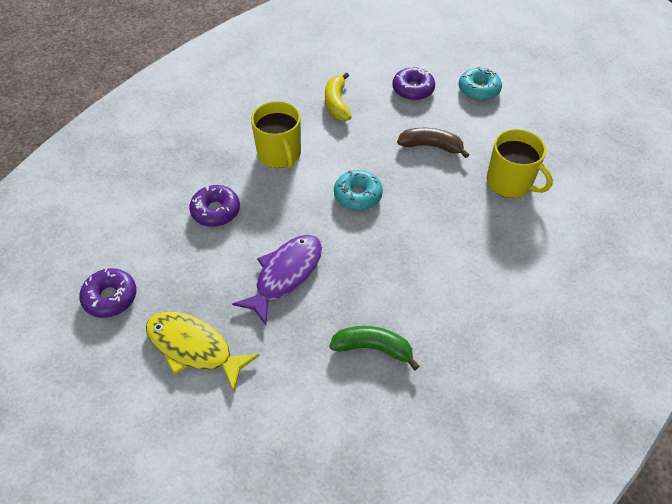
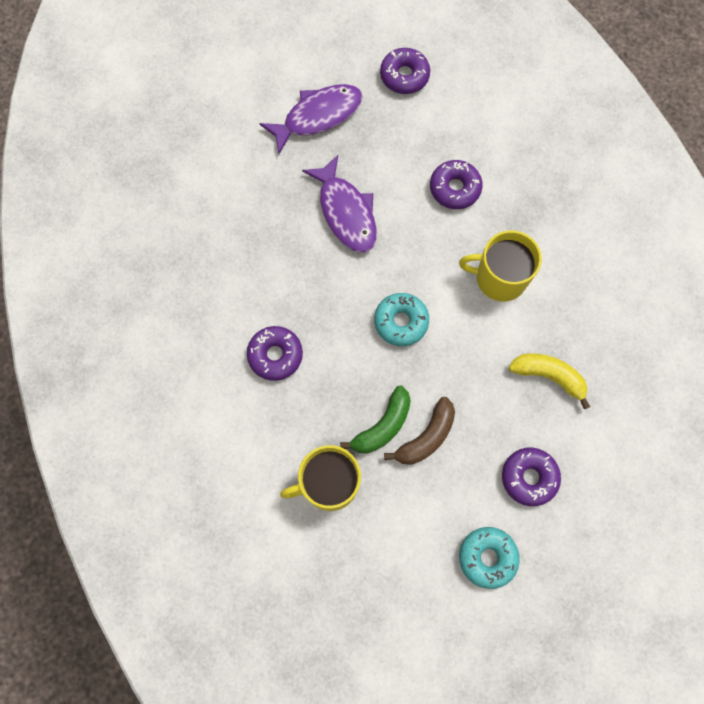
camera: 120 degrees right, 20 degrees up
yellow fish [146,312,260,392] -> purple fish [260,84,363,154]
green banana [329,326,419,370] -> green banana moved to [340,385,411,454]
none -> purple donut [247,326,303,381]

